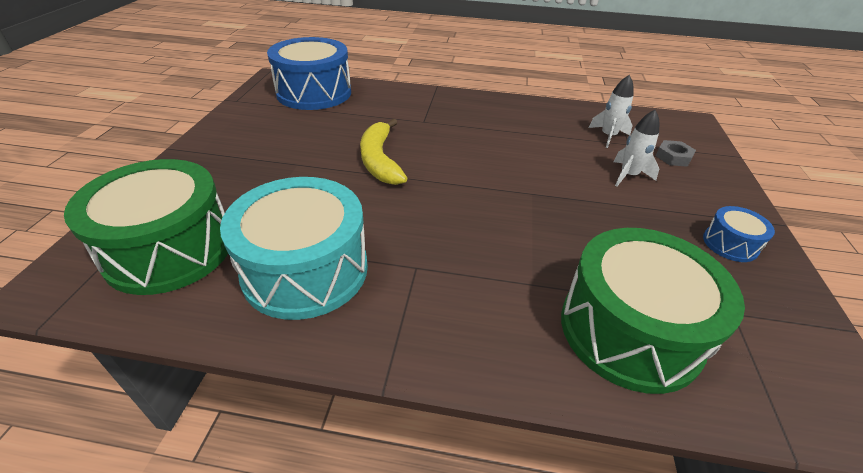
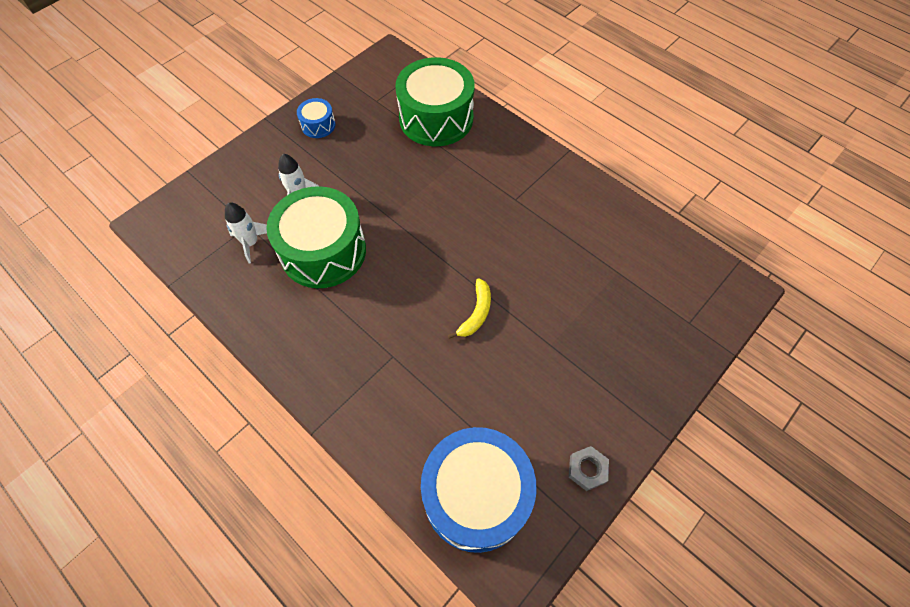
camera: 145 degrees left, 20 degrees up
green drum [64,159,228,295] -> green drum moved to [266,186,366,288]
turquoise drum [220,177,368,320] -> none
yellow banana [360,119,407,185] -> yellow banana [448,278,491,339], size x0.65
grey nut [656,140,696,167] -> grey nut moved to [569,446,609,491]

